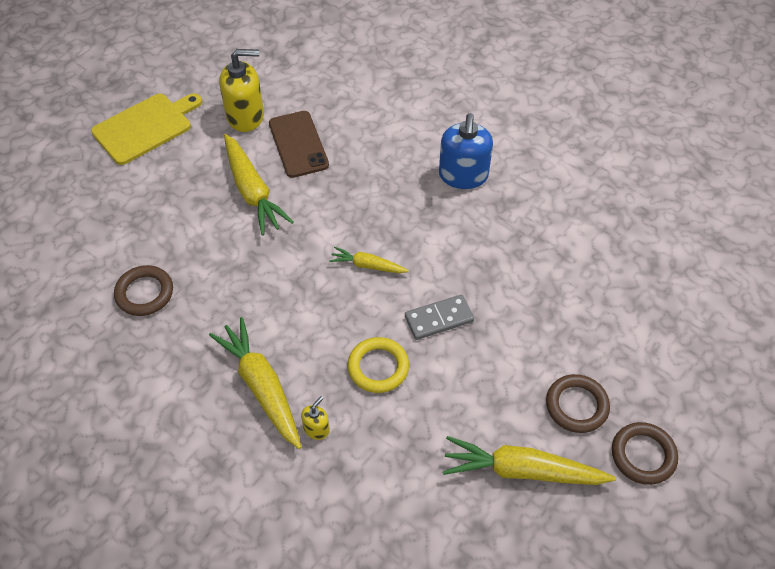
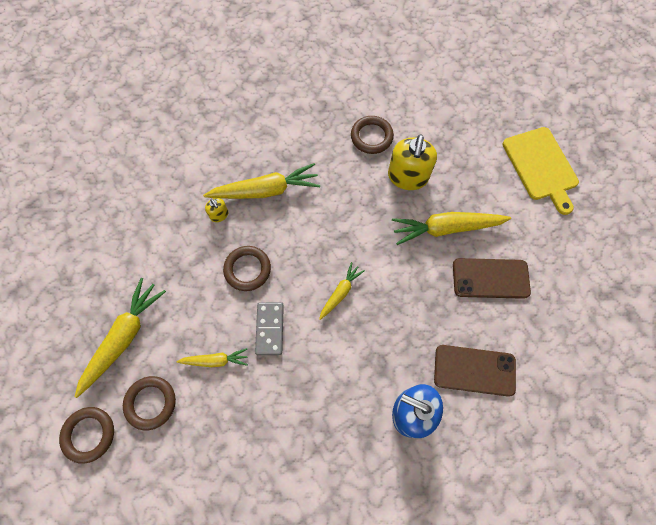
camera: 110 degrees right, 15 degrees up
yellow soap dispenser [219,49,264,132] -> yellow soap dispenser moved to [388,135,437,190]
yellow ring [347,337,409,393] -> brown ring [223,246,271,291]
none -> yellow carrot [176,348,248,367]
none -> brown phone [434,345,516,397]

